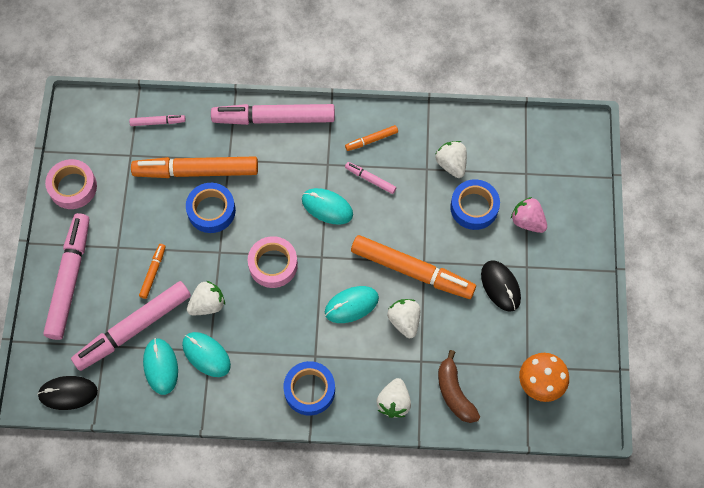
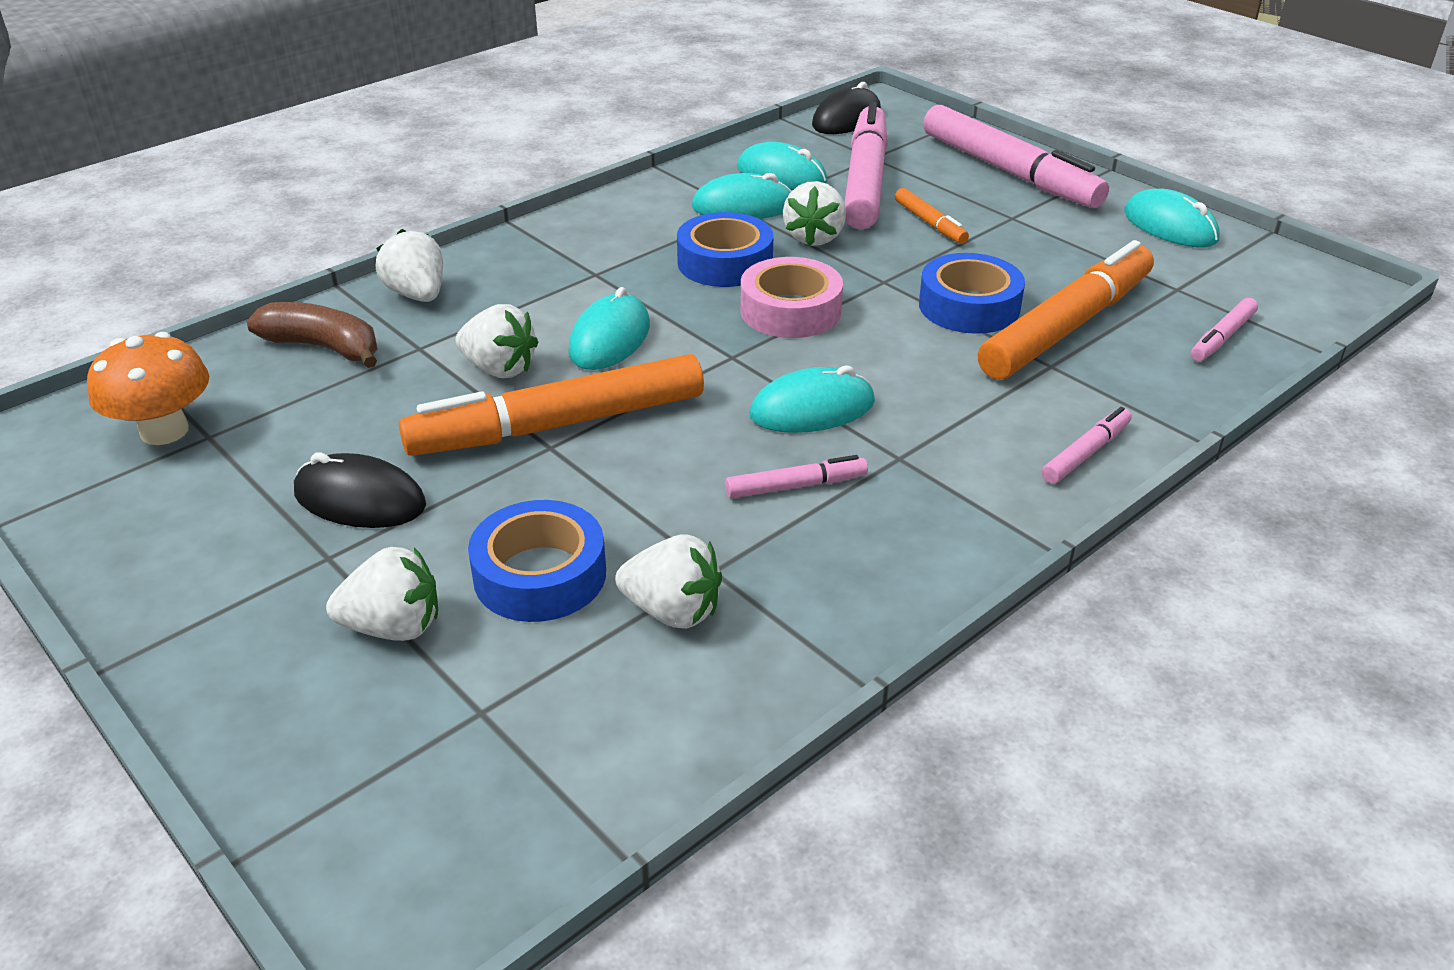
camera: 135 degrees right, 30 degrees down
pink tape [45,159,97,209] -> turquoise mouse [1124,189,1220,248]
pink marker [211,104,335,125] -> pink marker [1042,407,1132,484], size x0.45
blue tape [283,361,335,415] -> blue tape moved to [677,212,773,287]
orange marker [345,125,398,151] -> none
pink strawberry [511,197,547,233] -> white strawberry [326,547,438,641]

